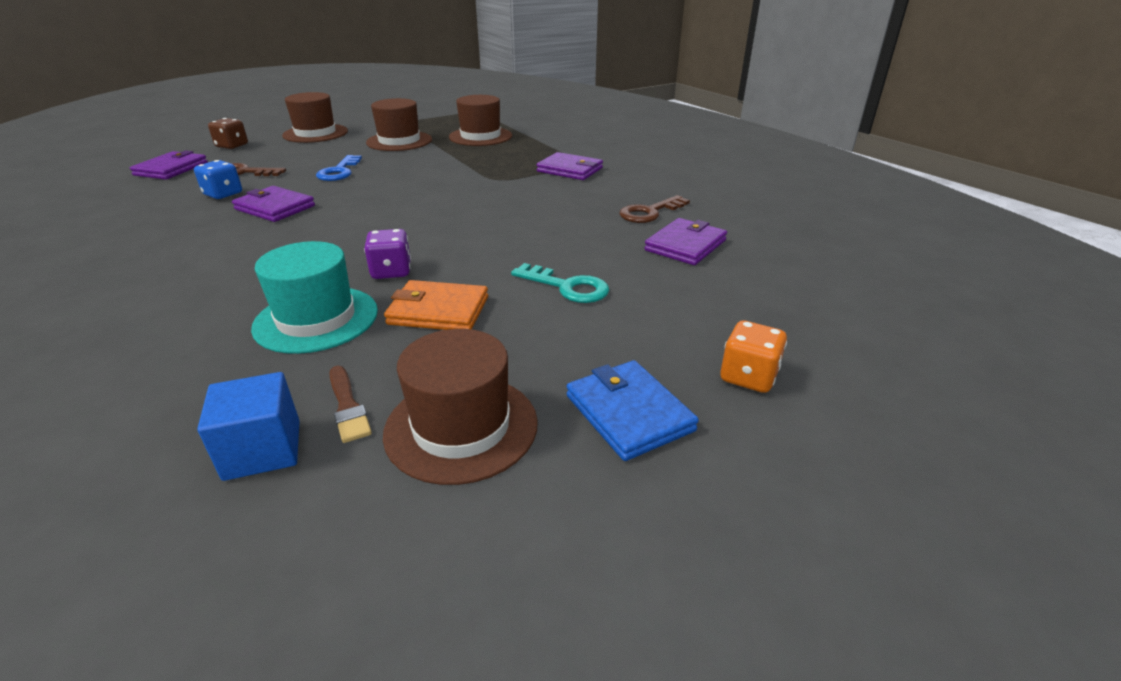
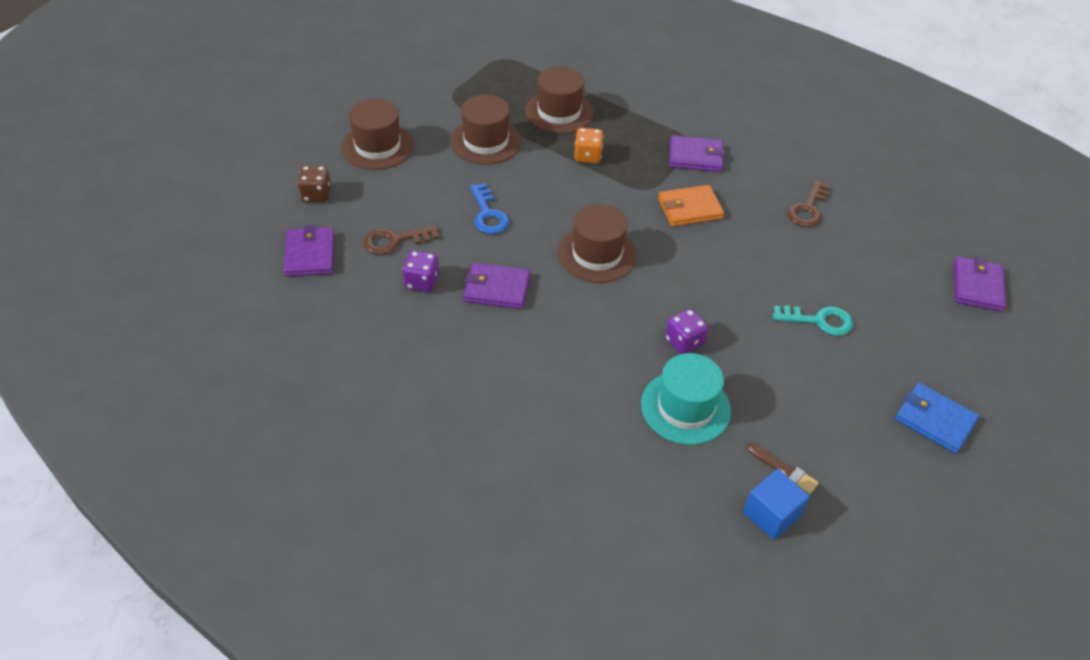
camera: 25 degrees left, 15 degrees up
blue dice [194,160,242,199] -> purple dice [403,251,439,292]
brown hat [383,329,538,485] -> brown hat moved to [558,204,637,283]
orange wallet [384,280,488,330] -> orange wallet moved to [658,185,724,227]
purple wallet [644,218,727,265] -> purple wallet moved to [954,257,1006,312]
orange dice [720,321,787,393] -> orange dice moved to [574,128,603,163]

